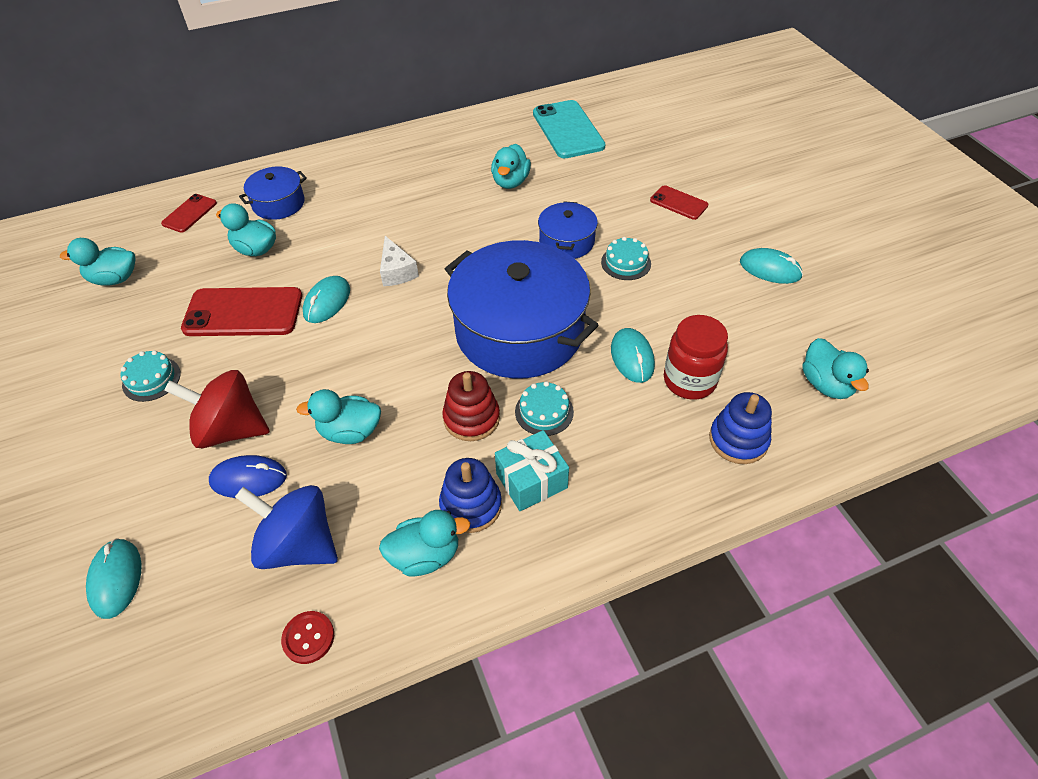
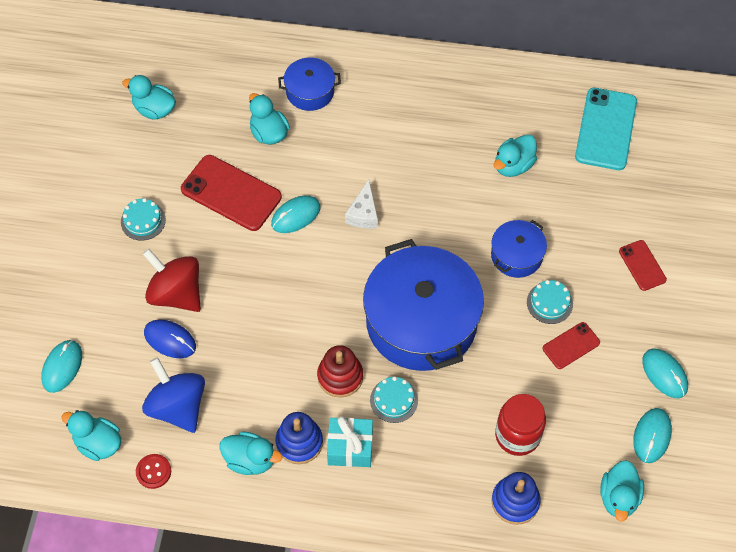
camera: 30 degrees right, 10 degrees up
red phone [161,194,217,233] -> red phone moved to [543,322,600,369]
turquoise duck [296,389,381,444] -> turquoise duck moved to [61,410,121,461]
turquoise mouse [611,328,655,383] -> turquoise mouse moved to [633,408,672,463]

